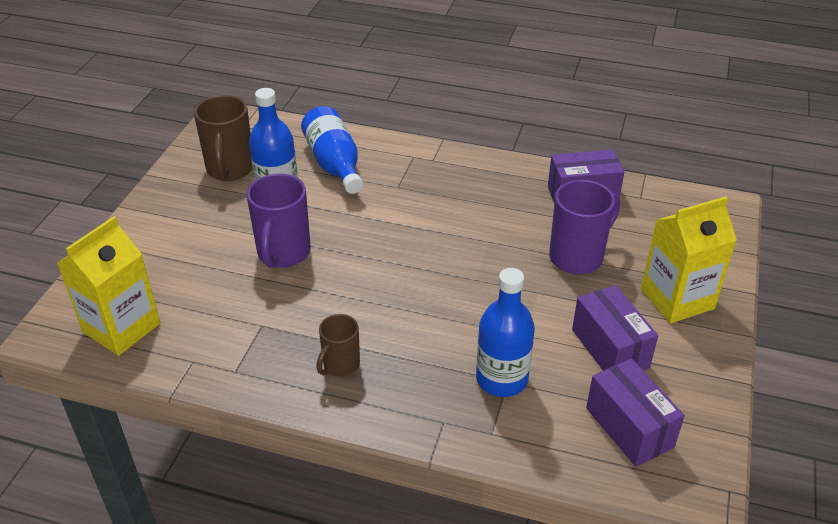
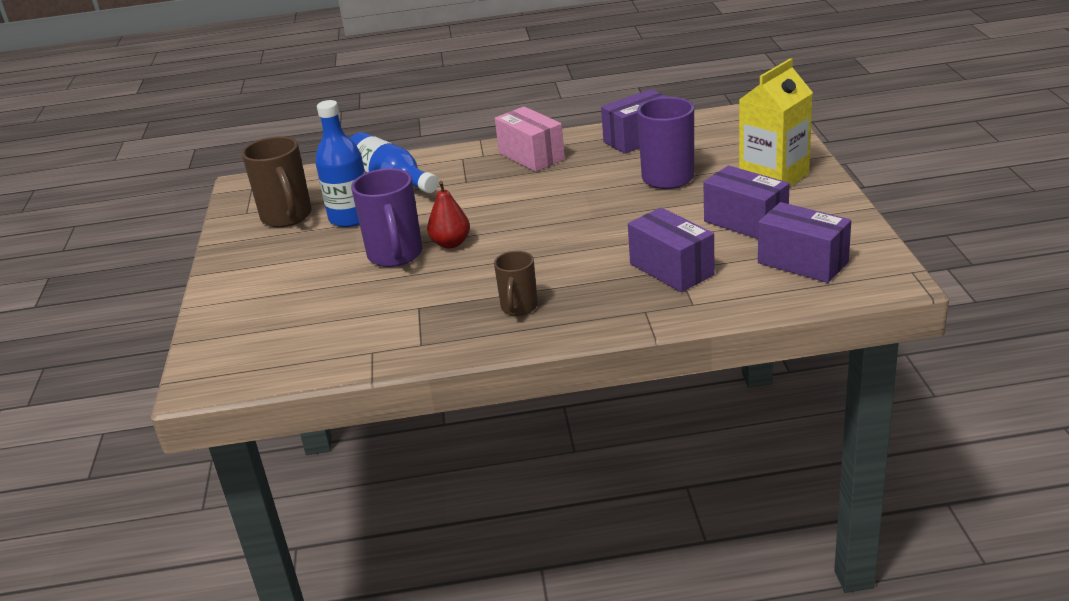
camera: 20 degrees left, 10 degrees down
yellow carton [57,216,161,356] -> none
blue bottle [476,268,535,397] -> purple box [628,207,715,292]
none -> red pear [427,181,470,249]
none -> pink box [495,106,565,172]

